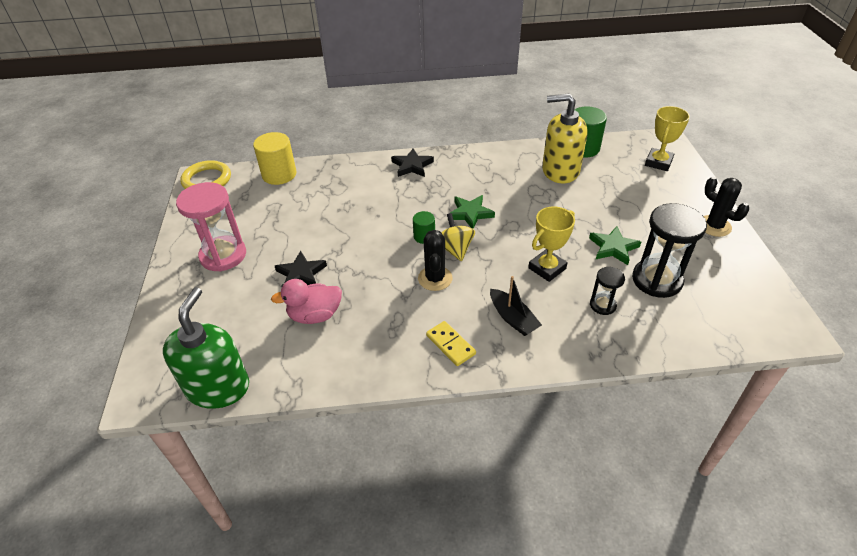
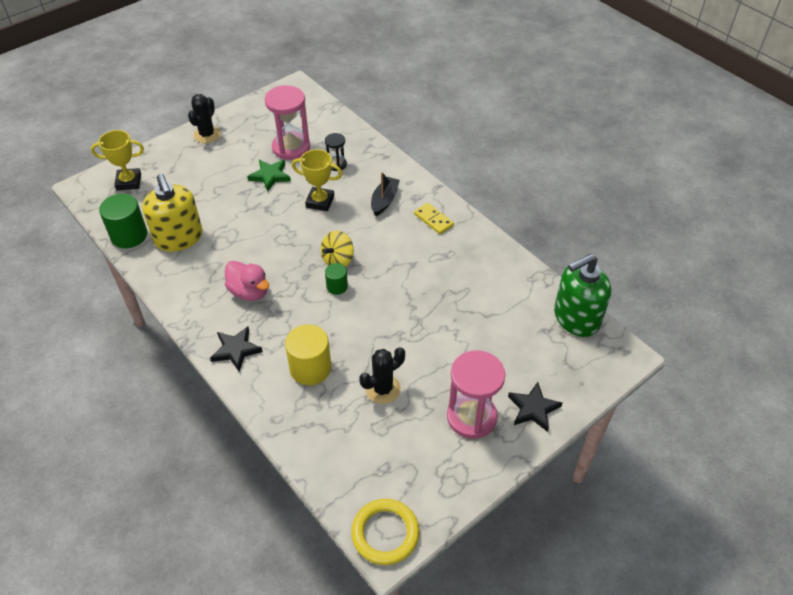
camera: 125 degrees left, 5 degrees up
yellow cylinder [253,132,296,185] -> yellow cylinder moved to [285,324,331,385]
pink duck [271,279,342,324] -> pink duck moved to [225,261,269,301]
black star [275,251,327,285] -> black star moved to [508,382,562,432]
black cactus [418,230,453,291] -> black cactus moved to [359,347,405,404]
yellow domino [426,321,476,366] -> yellow domino turned 60 degrees counterclockwise [414,203,454,234]
green star [450,195,495,229] -> none
black hourglass [632,203,707,298] -> pink hourglass [265,85,310,160]

